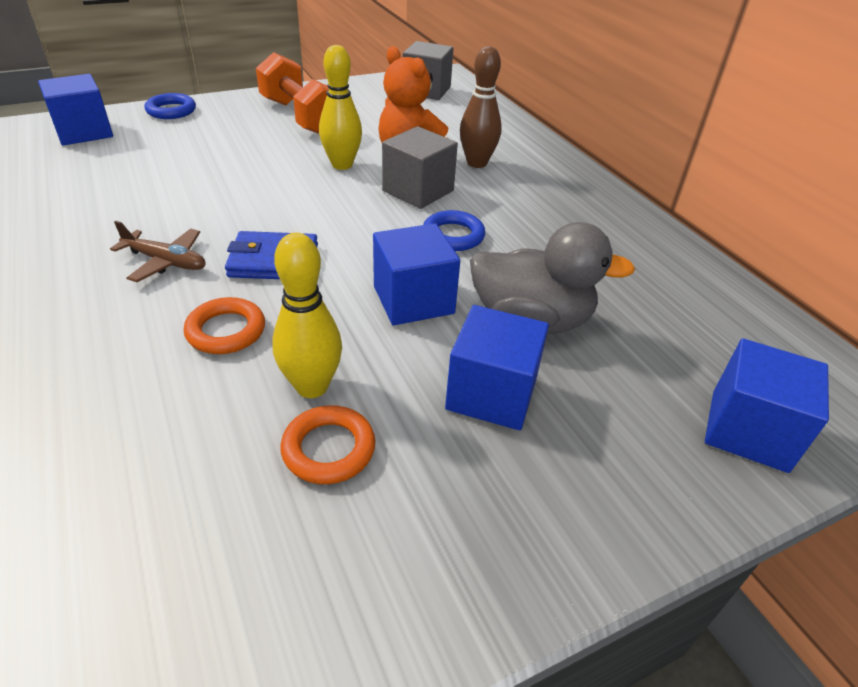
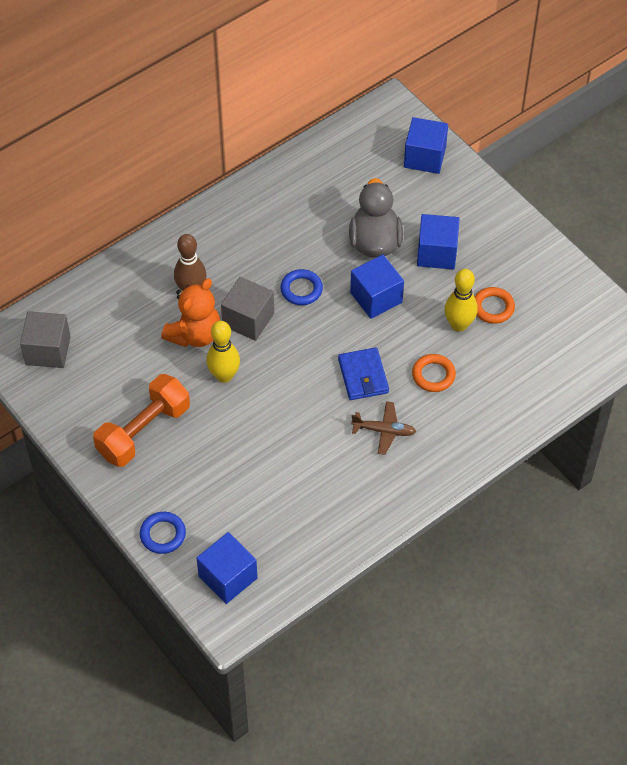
camera: 100 degrees left, 15 degrees up
brown plane [110,221,205,282] -> brown plane turned 90 degrees clockwise [351,401,416,455]

